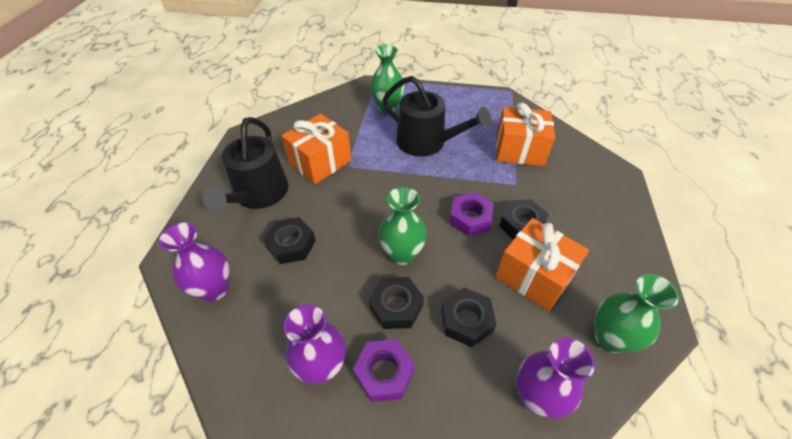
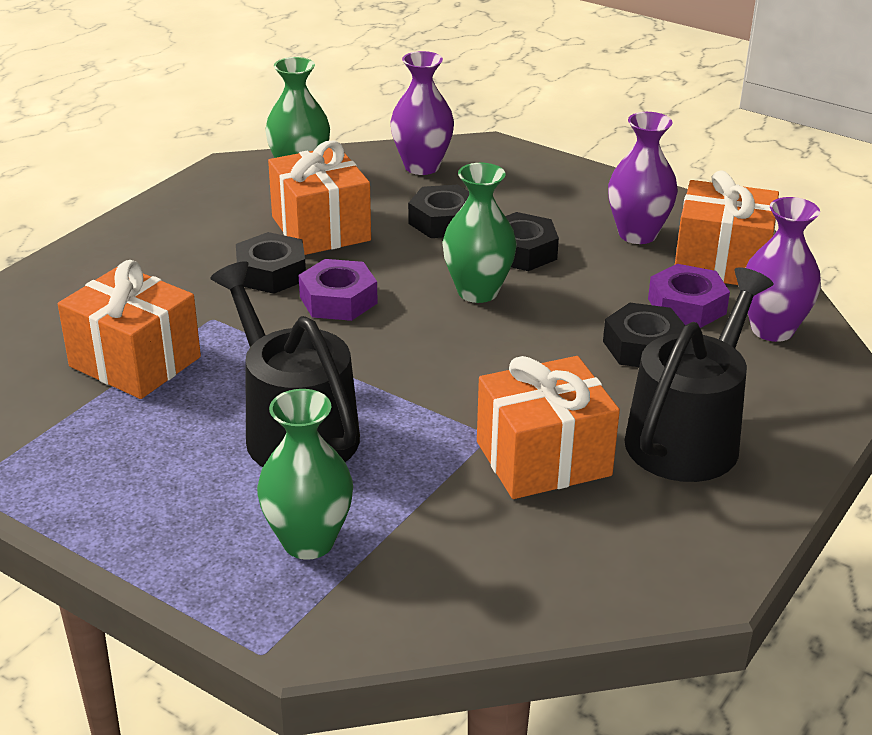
camera: 155 degrees left, 15 degrees down
purple nut [353,339,415,402] -> purple nut moved to [648,264,730,328]
none -> orange gift [675,170,779,285]

